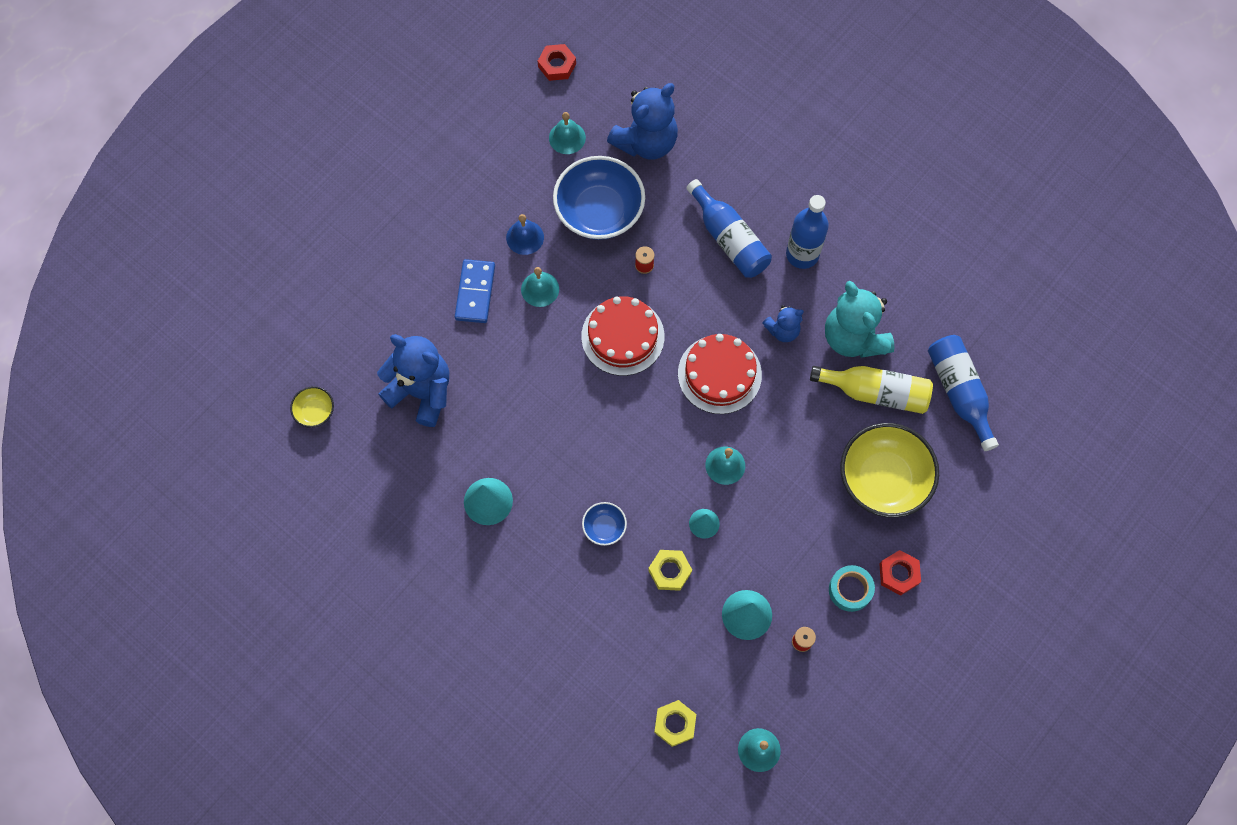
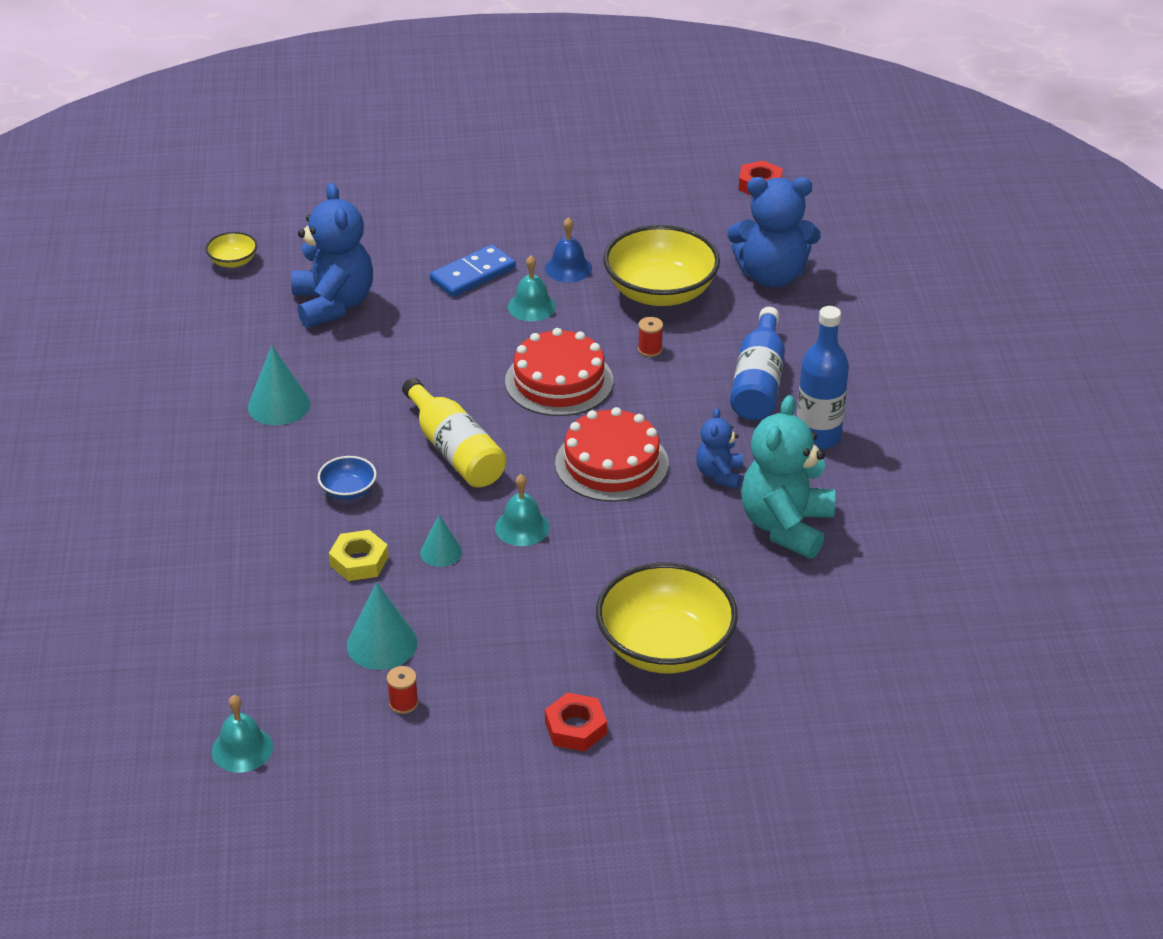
camera: 45 degrees right, 30 degrees down
turquoise bell [549,112,586,154] -> none
blue bowl [553,156,645,240] -> yellow bowl [603,225,720,306]
yellow nut [654,700,696,747] -> none
blue teddy bear [762,305,804,342] -> blue teddy bear turned 75 degrees clockwise [696,408,743,489]
yellow bottle [810,366,933,414] -> yellow bottle moved to [402,378,507,488]
turquoise tape [829,565,875,612] -> none
blue bottle [928,335,999,451] -> none

